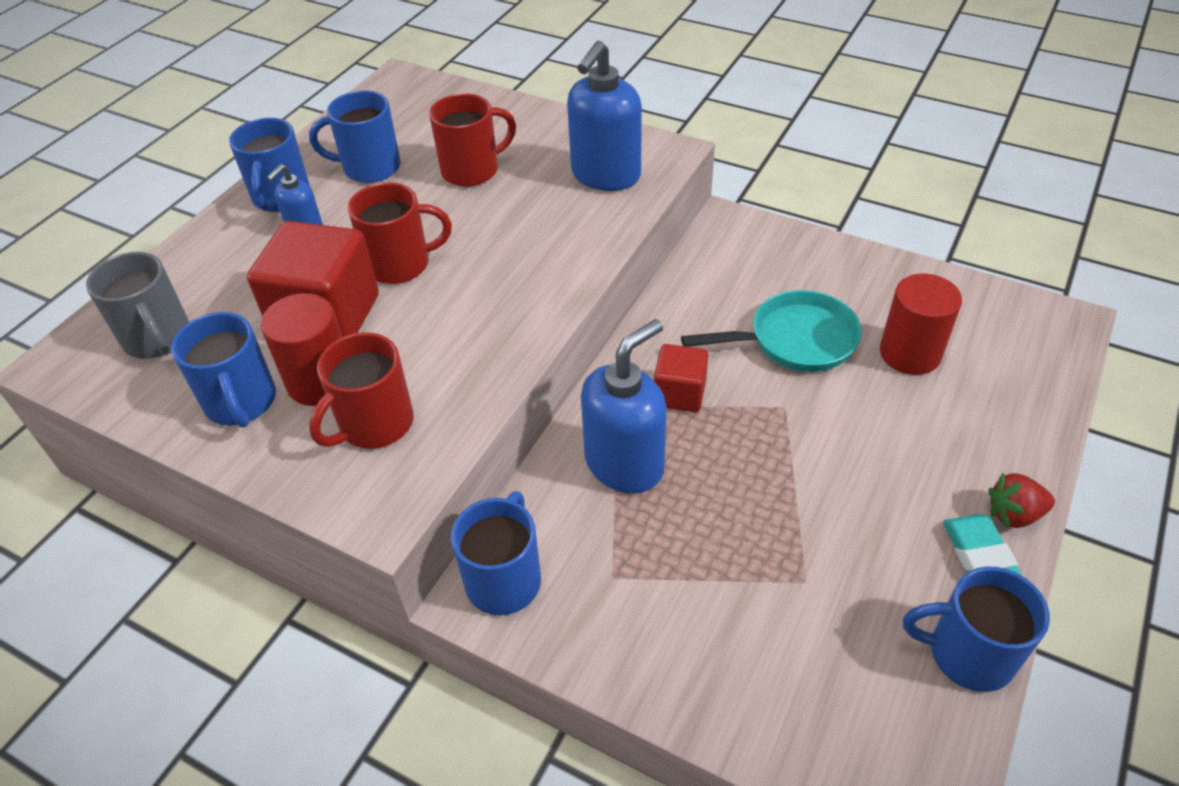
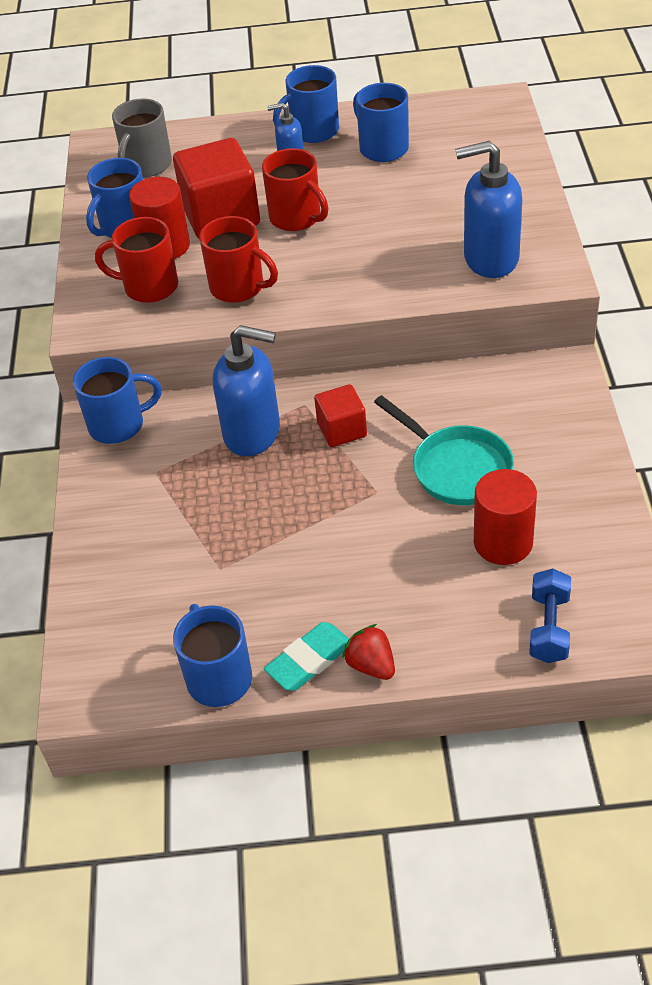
camera: 60 degrees right, 0 degrees up
red mug [429,93,516,187] -> red mug moved to [199,216,278,303]
none -> blue dumbbell [529,568,571,663]

